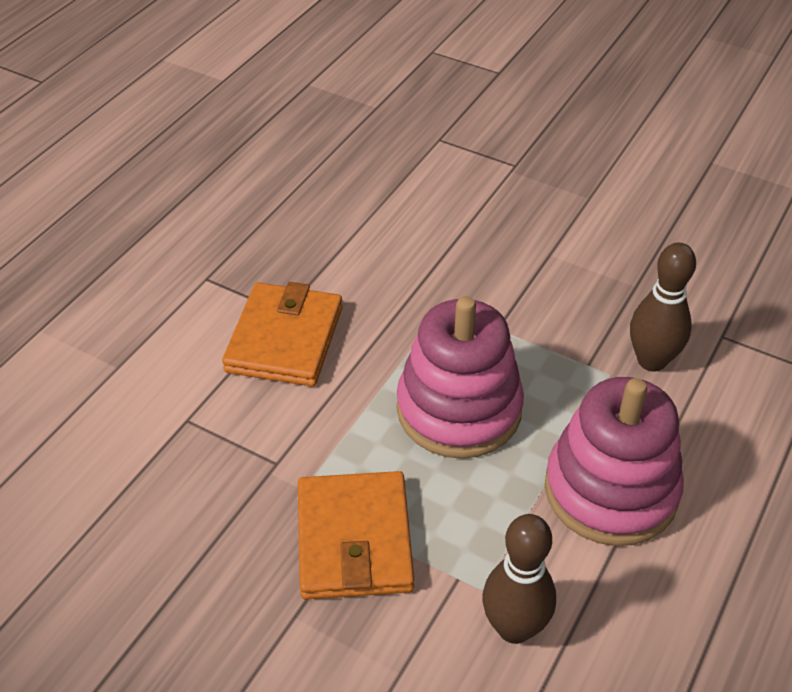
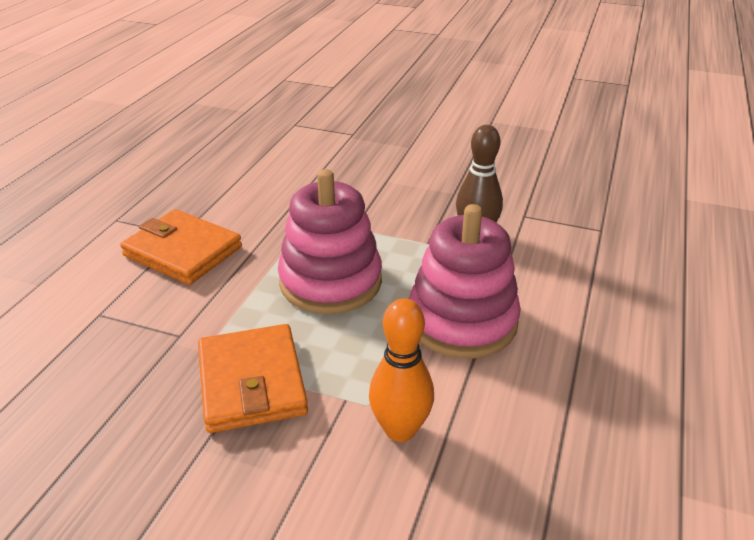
camera: 10 degrees left, 10 degrees down
orange wallet [222,282,343,386] -> orange wallet turned 60 degrees counterclockwise [120,209,242,285]
brown bowling pin [482,514,556,644] -> orange bowling pin [369,298,434,442]

